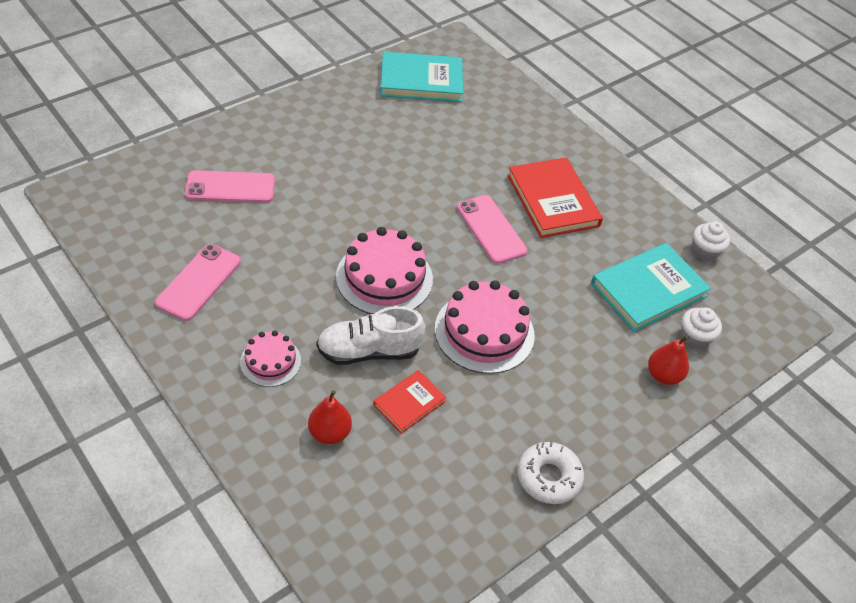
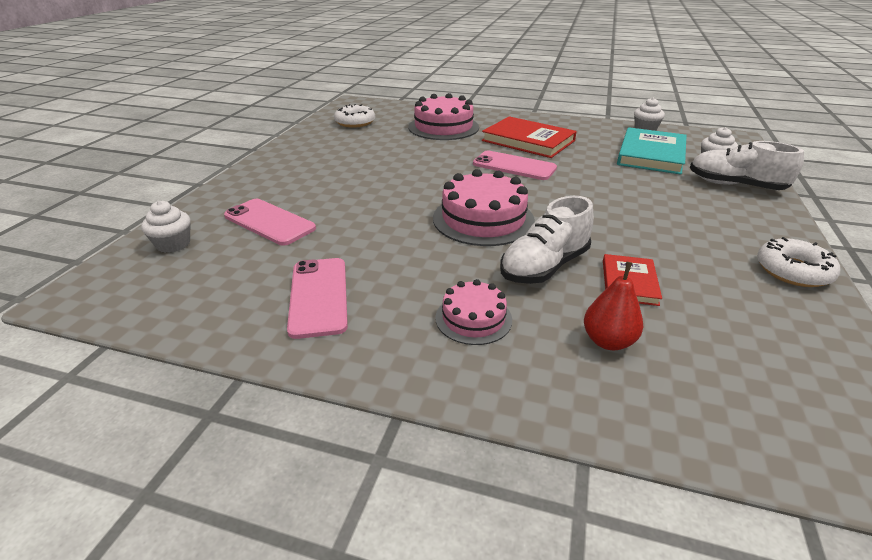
camera: 30 degrees left, 15 degrees down
pink phone [185,170,275,203] -> pink phone turned 75 degrees clockwise [224,199,316,245]
turquoise book [380,52,463,102] -> white donut [334,104,375,128]
pink cake [435,280,535,374] -> pink cake moved to [408,93,479,140]
red pear [648,335,689,385] -> white shoe [690,141,804,190]
none -> white cupcake [141,201,191,253]

